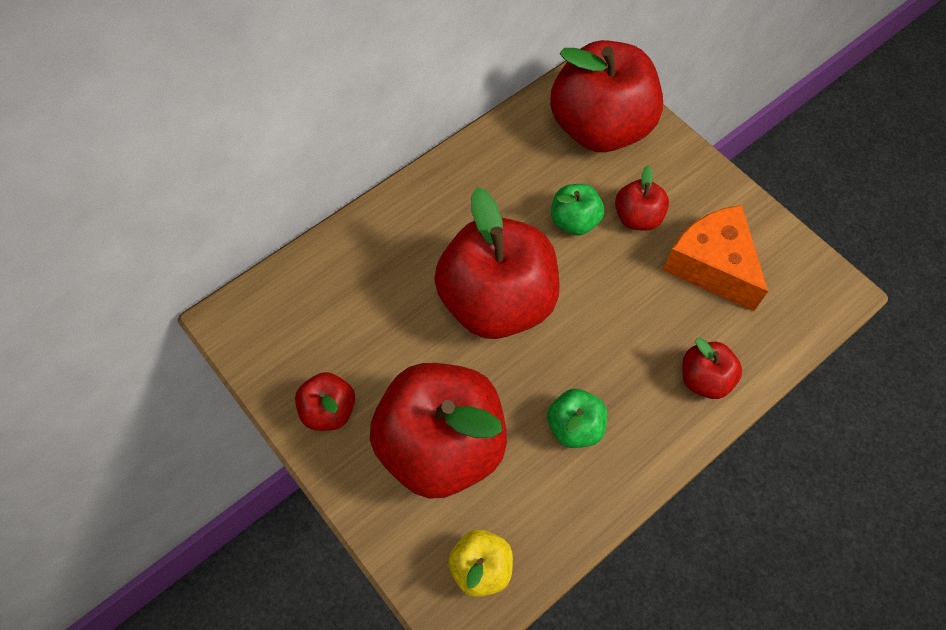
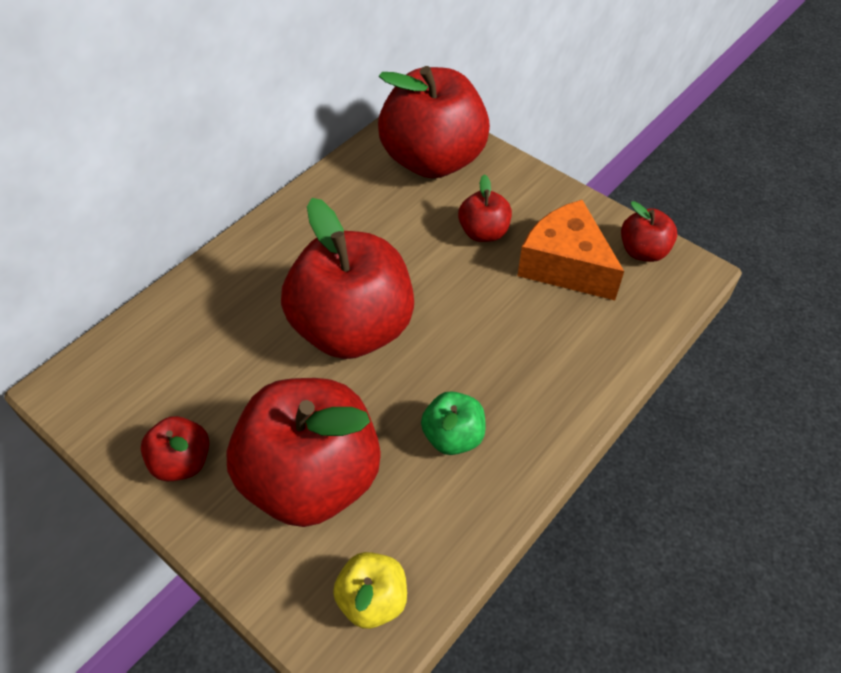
camera: 10 degrees left, 10 degrees down
green apple [551,184,604,235] -> none
red apple [682,338,742,399] -> red apple moved to [621,201,677,262]

